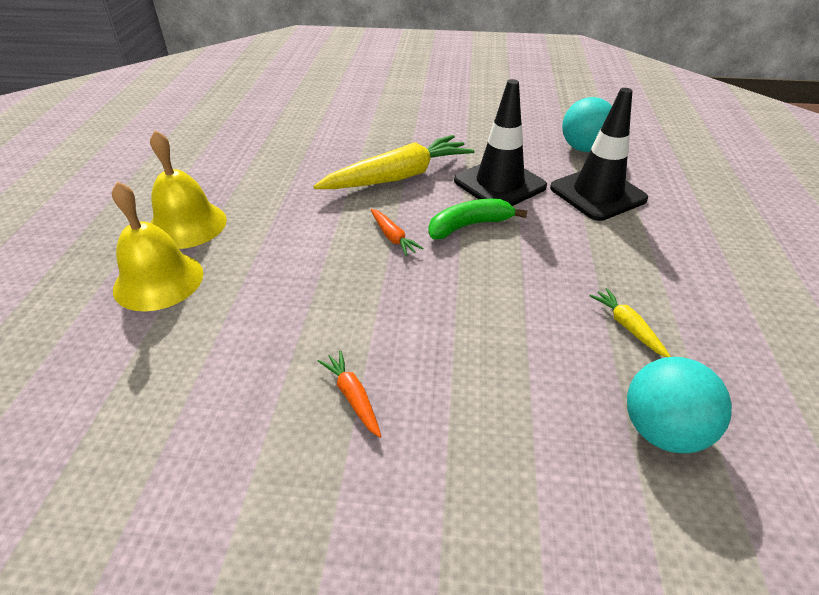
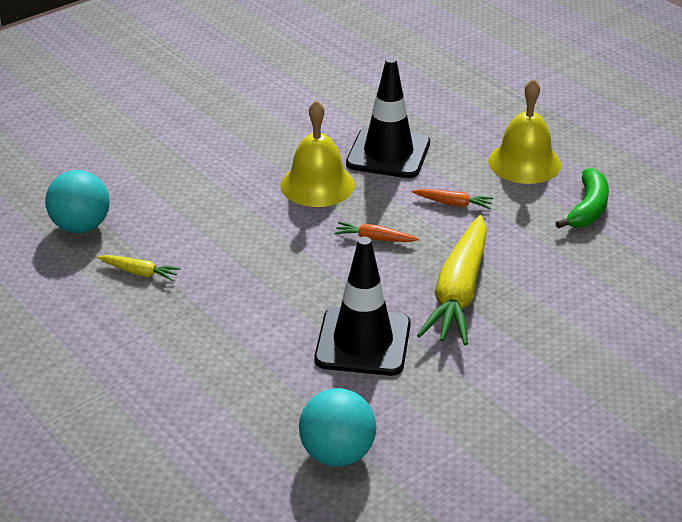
camera: 135 degrees right, 5 degrees down
yellow bell [112,181,203,311] -> yellow bell moved to [281,100,355,207]
orange carrot [318,350,381,438] -> orange carrot moved to [412,189,494,209]
green banana [428,199,527,239] -> green banana moved to [556,168,609,229]
black traffic cone [550,88,648,221] -> black traffic cone moved to [346,57,430,178]

